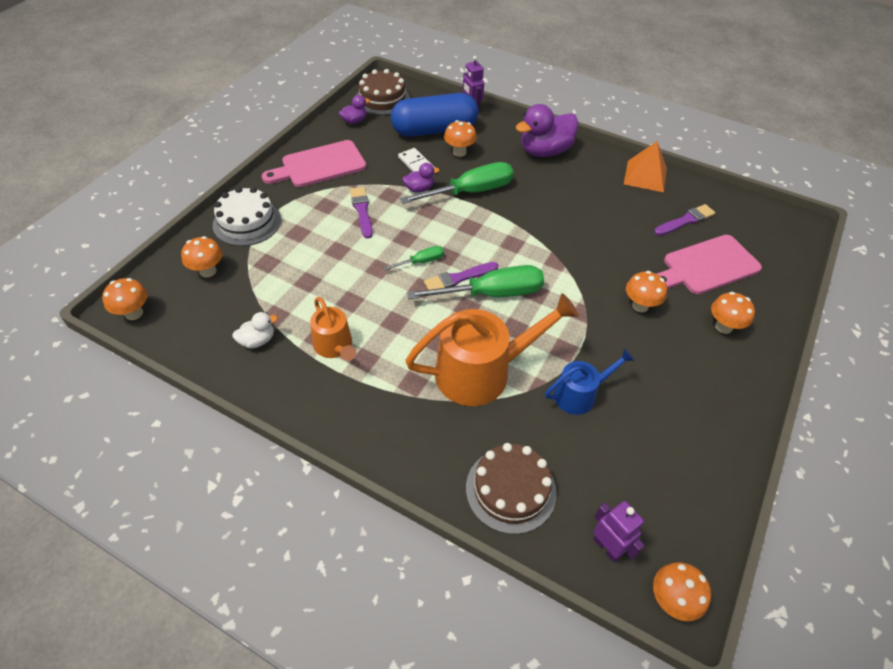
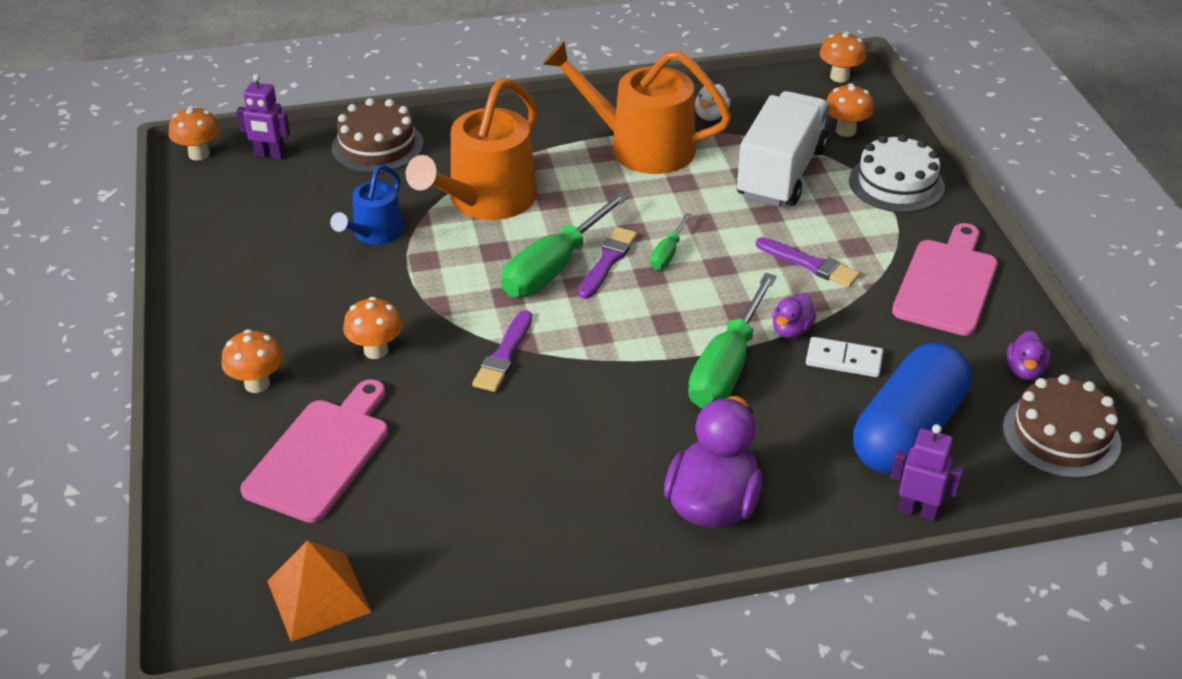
camera: 140 degrees right, 10 degrees down
orange watering can [310,297,356,361] -> orange watering can [543,41,731,174], size x1.80
orange mushroom [444,120,477,157] -> none
orange pyramid [624,141,667,192] -> orange pyramid moved to [267,540,372,642]
purple brush [654,204,715,236] -> purple brush moved to [472,310,532,392]
none -> white truck [737,91,829,207]

